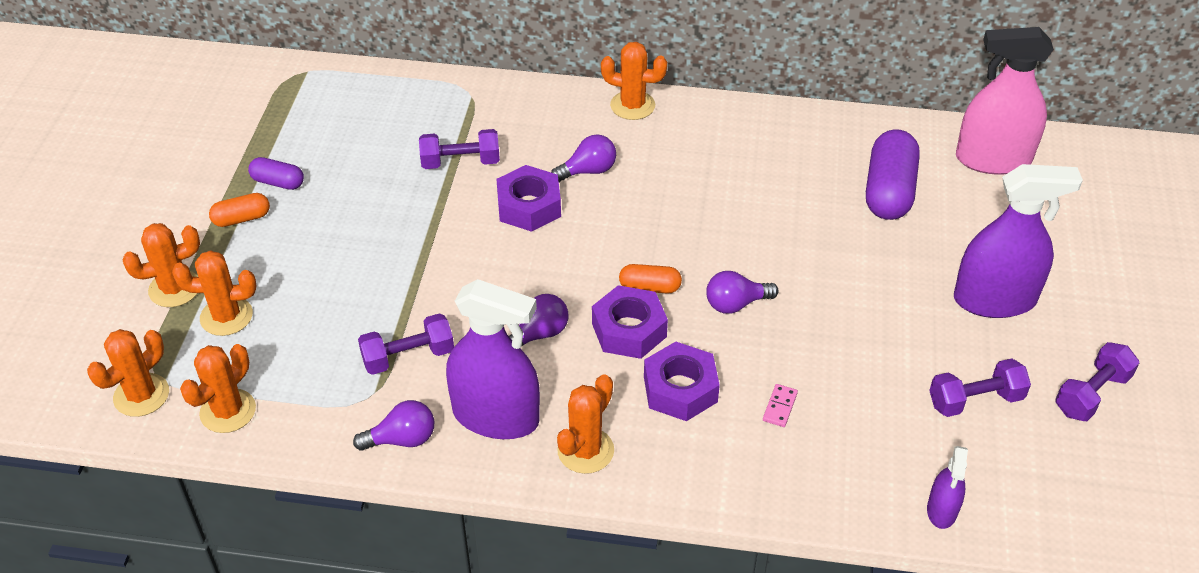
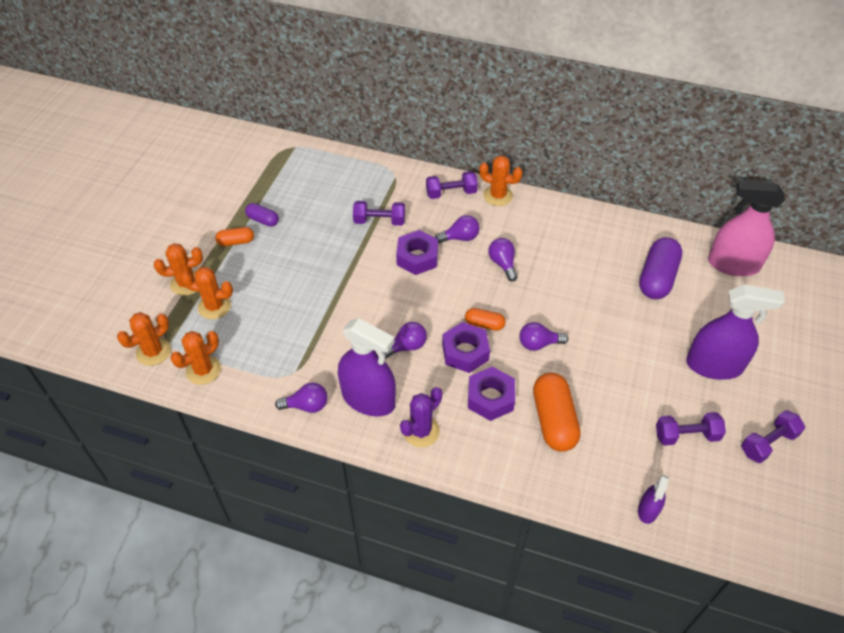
camera: 10 degrees right, 5 degrees up
purple dumbbell [358,313,454,375] -> purple dumbbell moved to [426,171,478,199]
orange cactus [557,374,614,474] -> purple cactus [400,387,442,447]
pink domino [763,384,798,427] -> orange capsule [533,373,581,452]
none -> purple light bulb [488,238,517,282]

